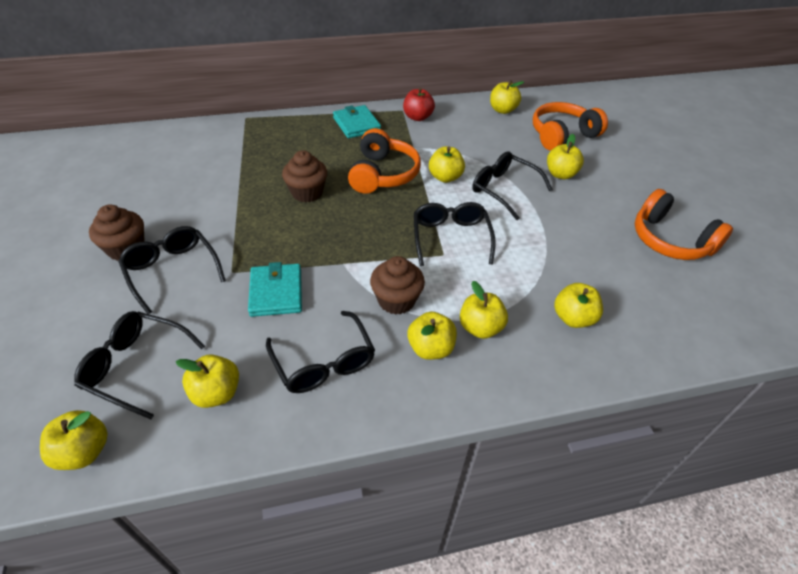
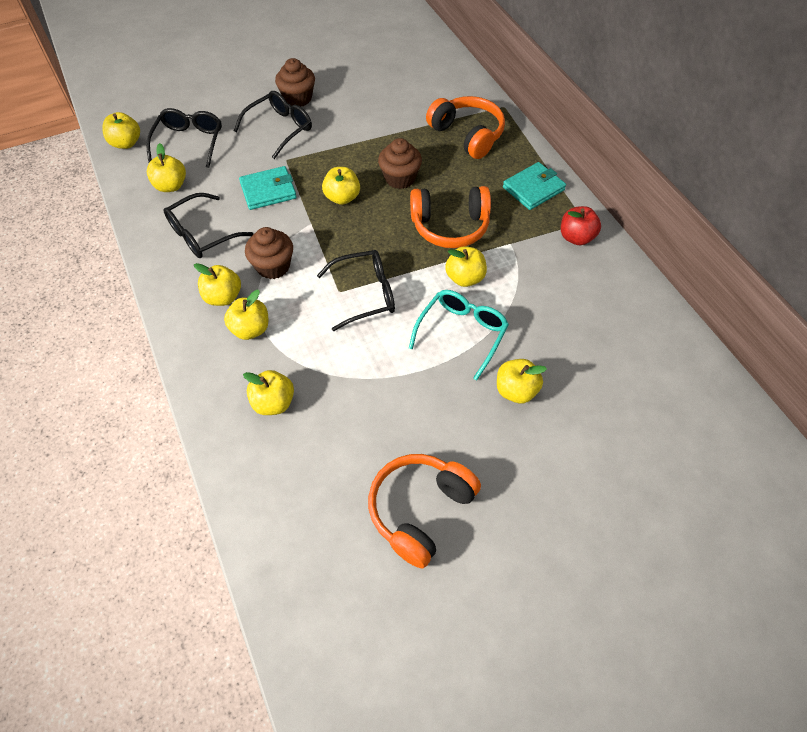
camera: 80 degrees right, 10 degrees up
black glasses [472,151,553,220] -> turquoise glasses [409,290,509,380]
yellow apple [490,80,524,114] -> yellow apple moved to [322,167,360,205]
orange headphones [533,102,608,151] -> orange headphones moved to [426,96,505,159]

